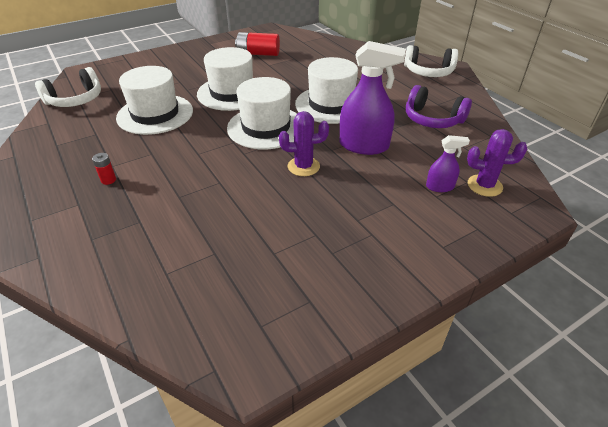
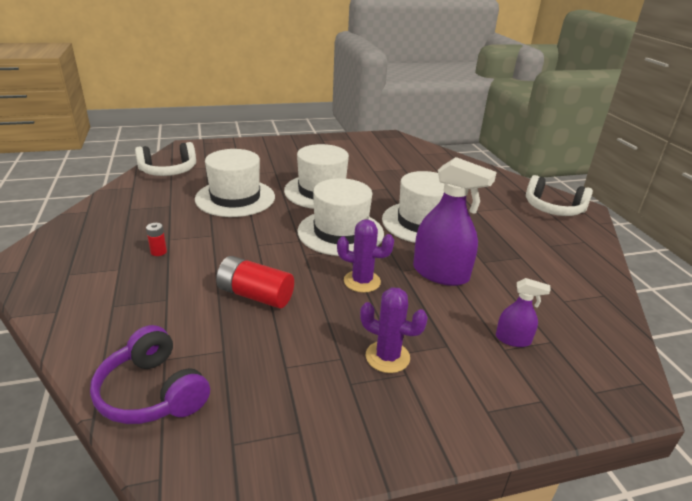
camera: 15 degrees right, 10 degrees down
red battery [235,32,280,56] -> red battery moved to [216,256,294,309]
purple headphones [406,85,472,128] -> purple headphones moved to [90,325,210,424]
purple cactus [467,129,527,197] -> purple cactus moved to [360,287,428,373]

